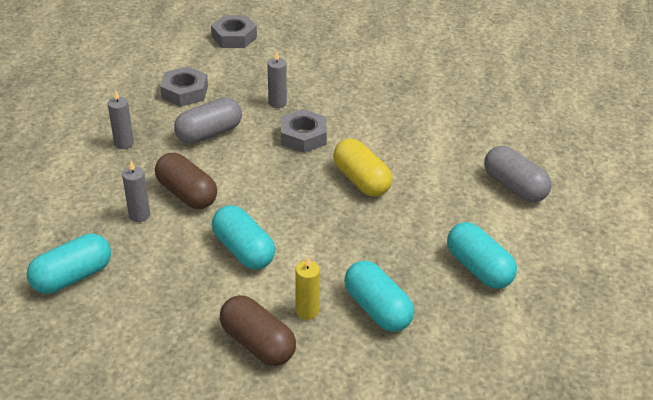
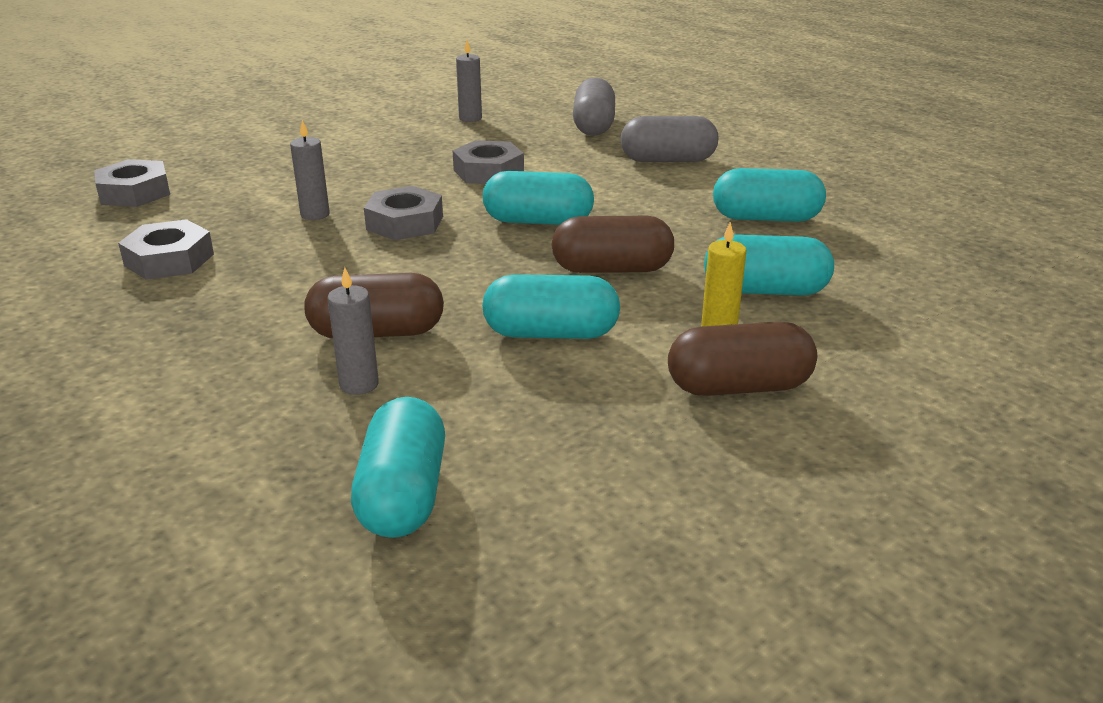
camera: 50 degrees left, 10 degrees down
grey candle [108,90,134,149] -> grey candle moved to [456,40,482,122]
grey capsule [174,97,242,144] -> grey capsule moved to [573,78,615,136]
yellow capsule [333,139,392,197] -> turquoise capsule [483,171,594,225]
none -> grey nut [453,140,524,184]
none -> brown capsule [551,216,674,273]

